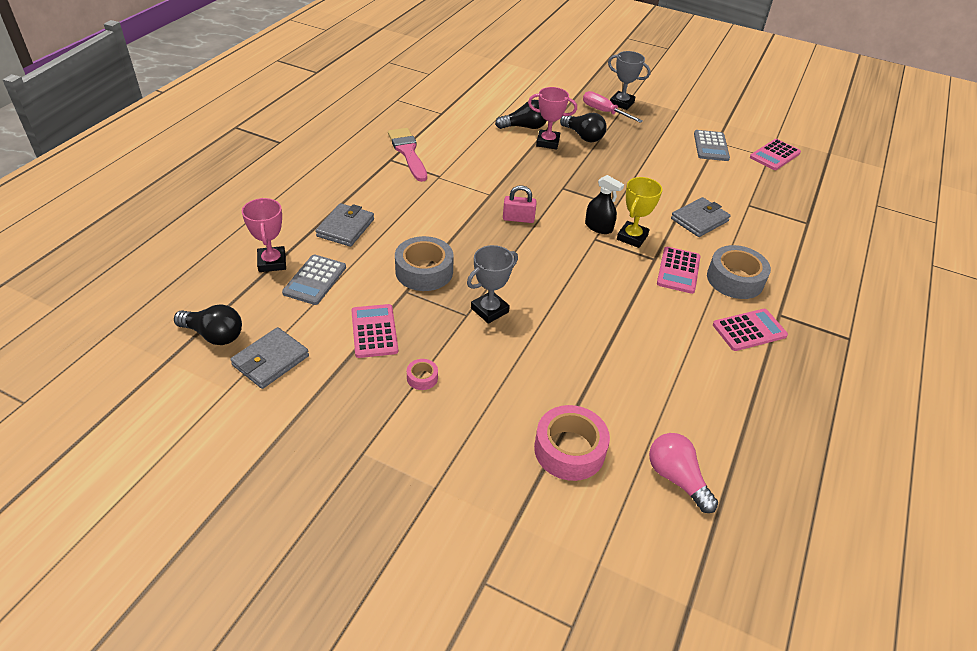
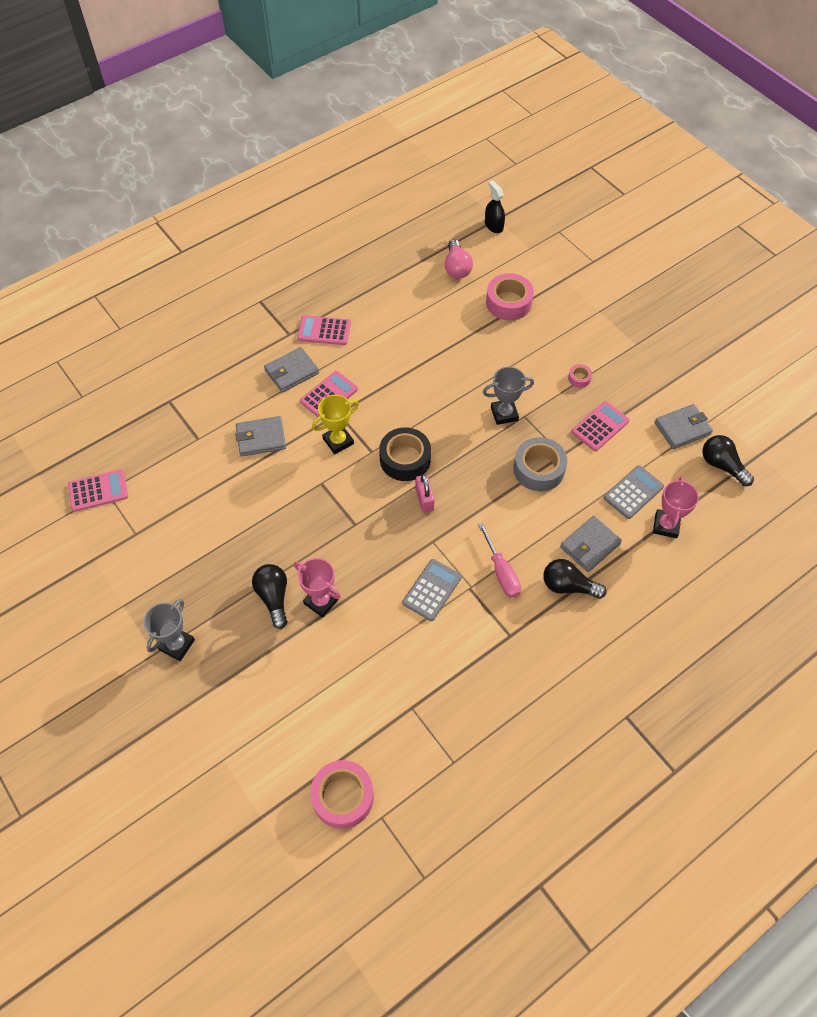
camera: 150 degrees left, 15 degrees up
pink calculator [351,304,398,358] -> pink calculator turned 150 degrees counterclockwise [572,401,630,451]
pink brush [388,128,427,182] -> none
black light bulb [495,100,547,129] -> black light bulb moved to [544,559,607,599]
pink padlock [503,185,537,223] -> pink padlock turned 45 degrees clockwise [415,474,434,513]
pink screwdriver [583,91,643,123] -> pink screwdriver moved to [478,523,521,598]
black spray bottle [585,175,624,234] -> black spray bottle moved to [485,181,505,233]
grey trophy [608,51,651,110] -> grey trophy turned 60 degrees clockwise [144,599,195,661]
grey calculator [694,130,730,161] -> grey calculator moved to [402,559,462,621]
grey tape [707,245,771,299] -> grey wallet [264,347,319,393]
none -> pink tape [310,760,374,829]
none -> black tape [379,427,431,481]

